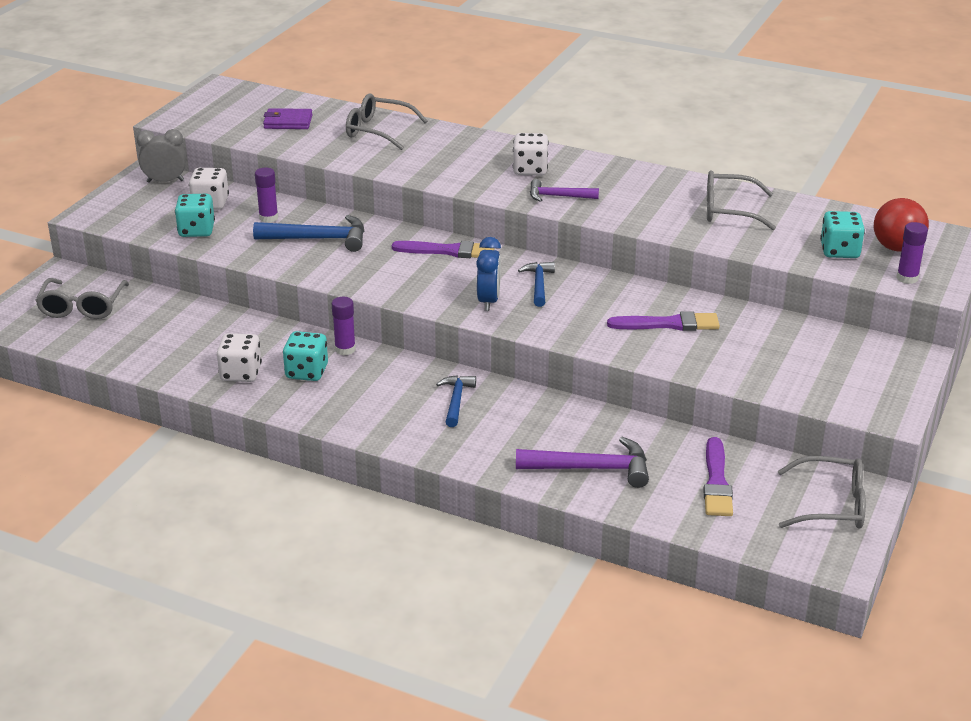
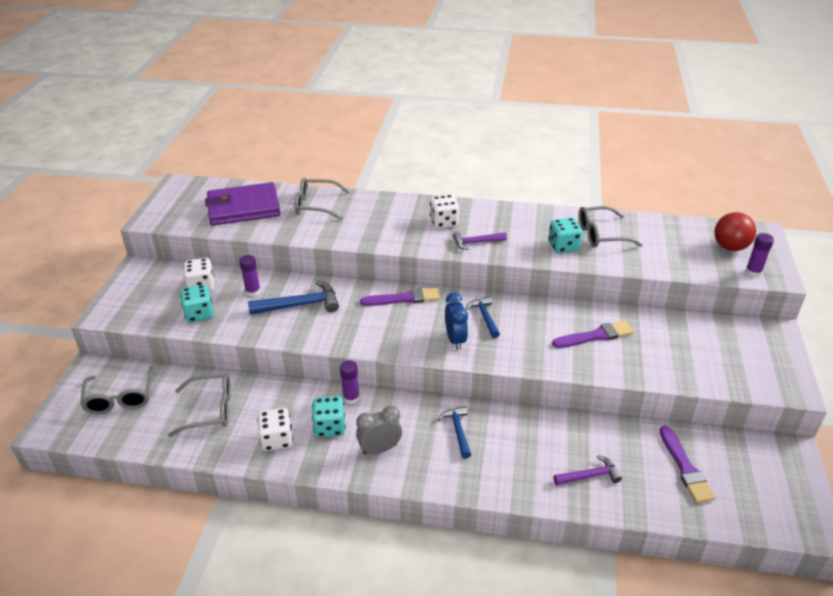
camera: 15 degrees left, 5 degrees up
grey clock [137,129,186,183] -> grey clock moved to [356,406,402,455]
purple wallet [263,108,313,129] -> purple wallet [205,182,280,225], size x1.96
purple hammer [516,437,649,488] -> purple hammer [554,455,622,485], size x0.62
grey glasses [778,456,866,529] -> grey glasses moved to [168,374,231,437]
turquoise dice [820,211,865,258] -> turquoise dice moved to [548,218,582,253]

